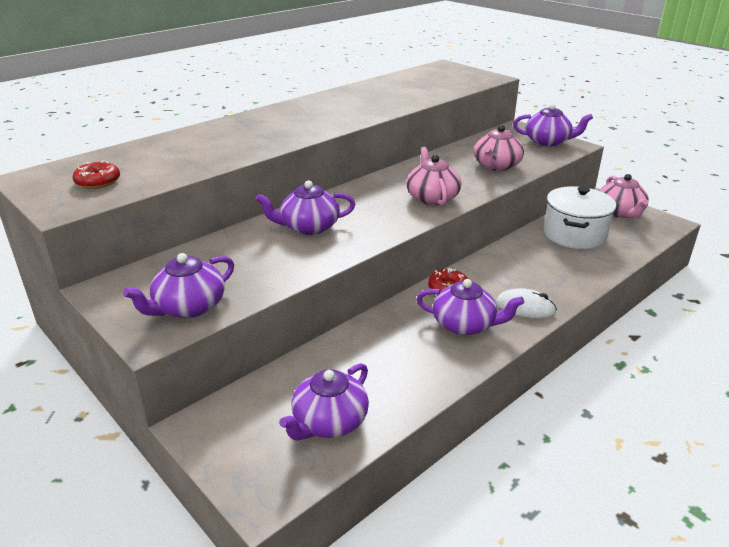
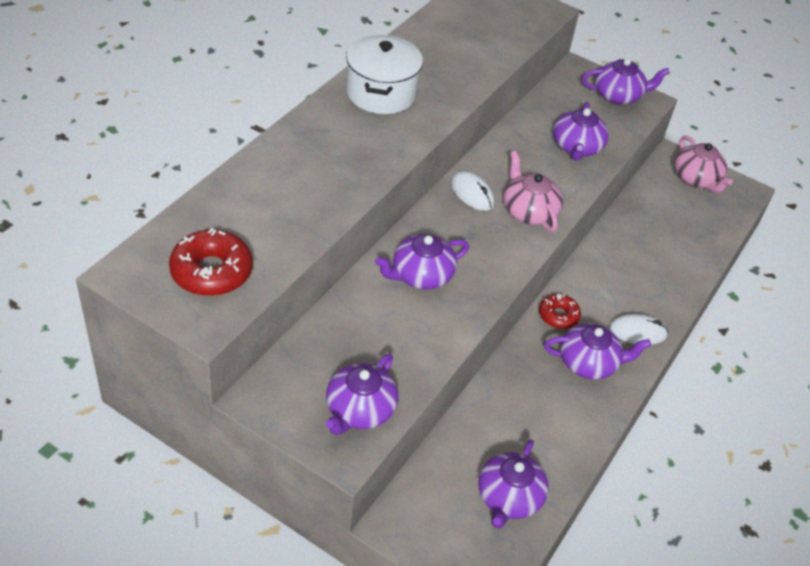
camera: 20 degrees left, 15 degrees up
red donut [72,161,120,189] -> red donut [169,228,253,296], size x1.65
pink teapot [474,125,524,171] -> purple teapot [553,102,609,161]
white pot [543,186,616,249] -> white pot moved to [346,35,423,114]
none -> white mouse [451,171,494,211]

